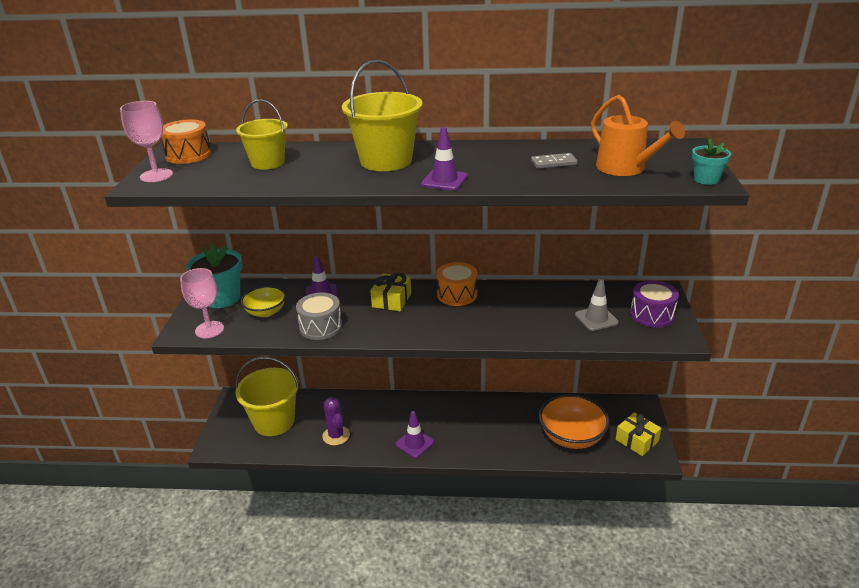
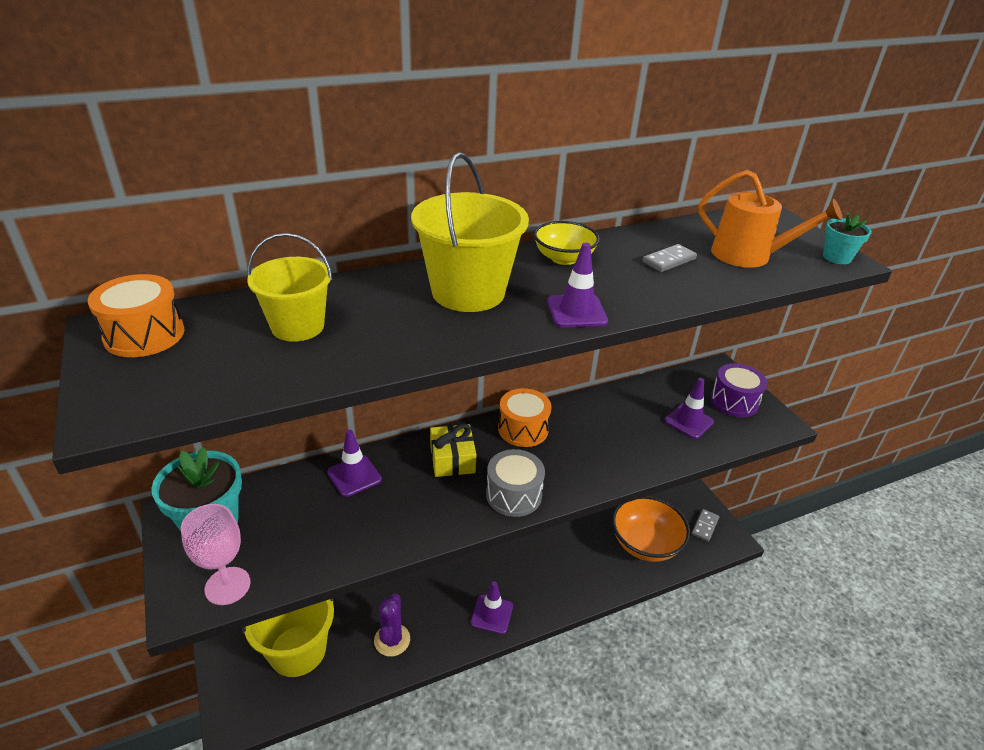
camera: 30 degrees left, 5 degrees up
pink goblet [120,101,173,182] -> none
yellow bowl [241,286,286,317] -> yellow bowl moved to [534,221,600,265]
grey drum [296,293,342,340] -> grey drum moved to [486,449,545,517]
purple cactus [322,397,350,445] -> purple cactus turned 60 degrees clockwise [374,594,410,657]
grey traffic cone [575,278,619,331] -> purple traffic cone [664,378,714,439]
yellow gift [616,412,661,456] -> grey domino [691,509,719,542]

